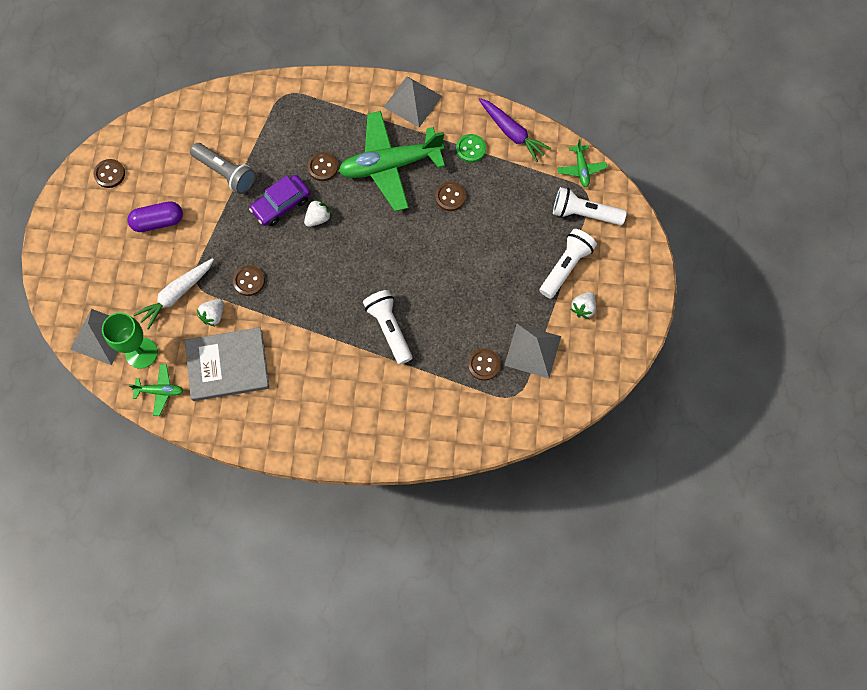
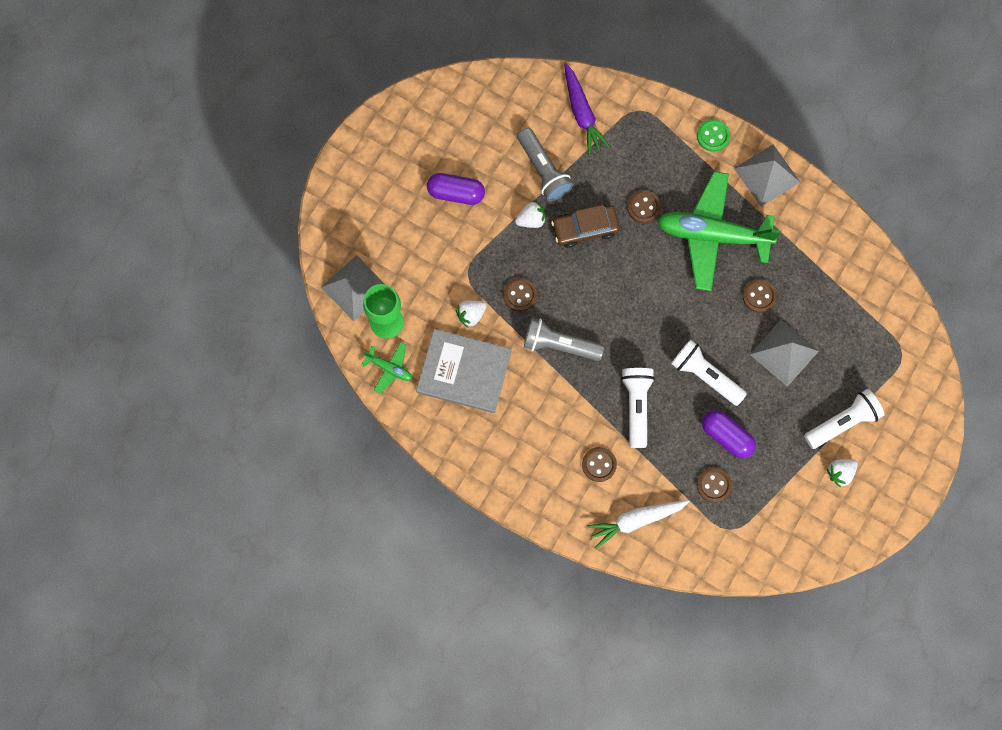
camera: 25 degrees right, 5 degrees up
brown button [94,159,125,188] -> brown button moved to [582,447,617,482]
white carrot [134,258,214,330] -> white carrot moved to [587,500,690,549]
purple car [249,175,310,226] -> brown car [551,205,620,248]
white strawberry [304,199,331,227] -> white strawberry moved to [515,201,546,228]
green button [456,134,486,163] -> green button moved to [697,119,730,152]
purple carrot [478,98,551,162] -> purple carrot moved to [564,63,610,155]
grey pyramid [504,324,561,379] -> grey pyramid moved to [750,319,819,387]
white flashlight [553,187,627,225] -> white flashlight moved to [671,339,747,406]
green plane [557,139,607,187] -> none
none -> grey flashlight [524,318,604,361]
none -> purple capsule [702,410,756,459]

